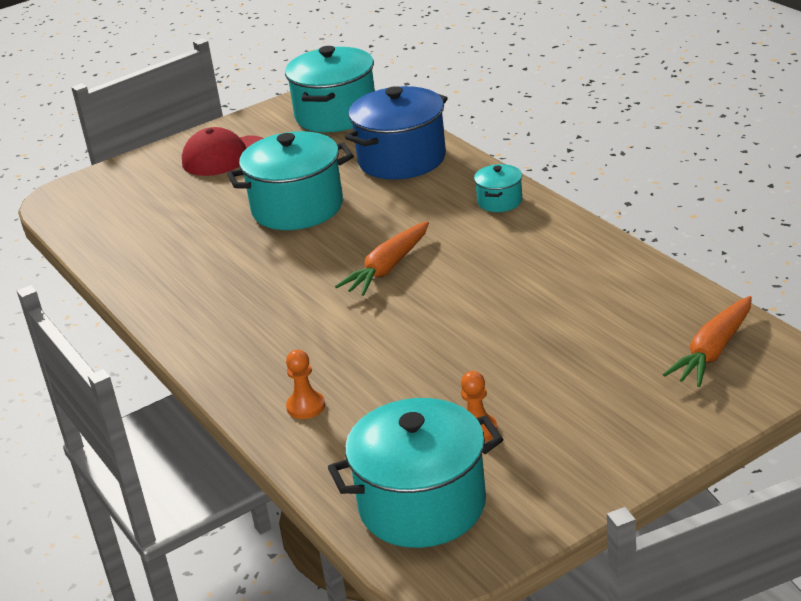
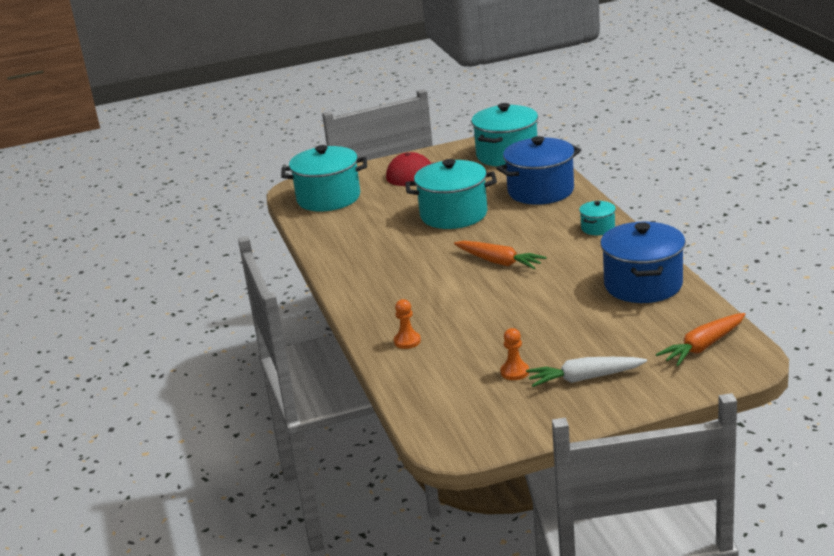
camera: 15 degrees right, 5 degrees down
turquoise pot [328,398,503,548] -> turquoise pot moved to [281,145,367,211]
orange carrot [335,221,429,296] -> orange carrot turned 105 degrees counterclockwise [454,241,546,269]
none -> white carrot [526,357,647,387]
none -> blue pot [600,222,686,303]

